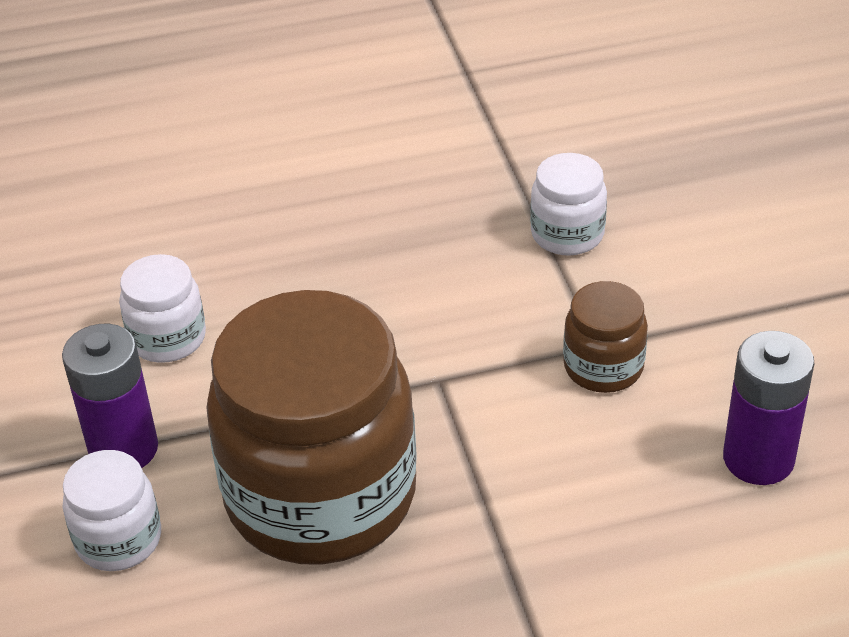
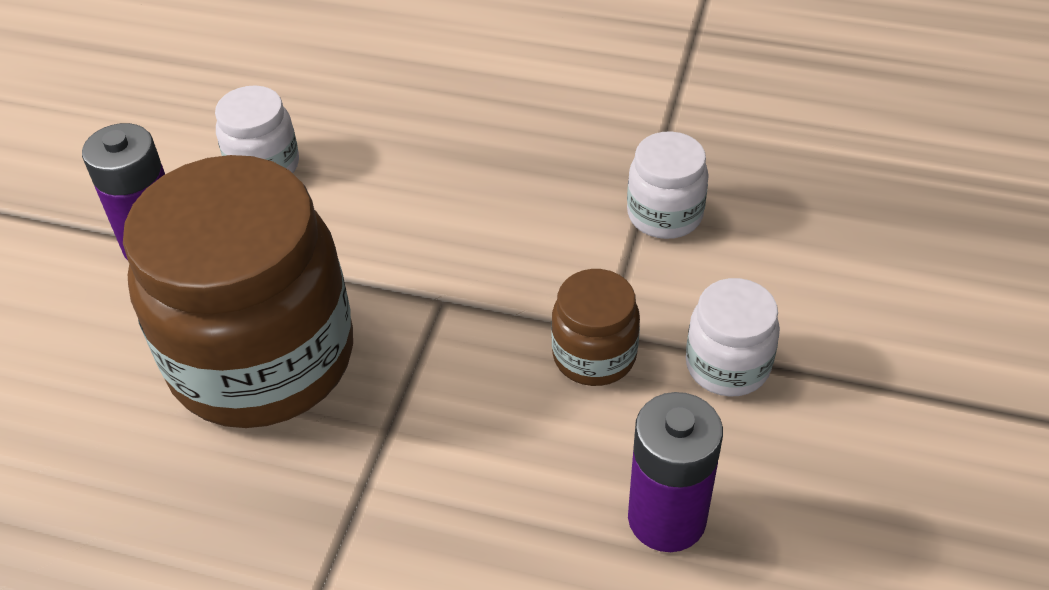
camera: 30 degrees right, 5 degrees up
white jar [63,450,161,571] -> white jar moved to [686,278,780,396]

